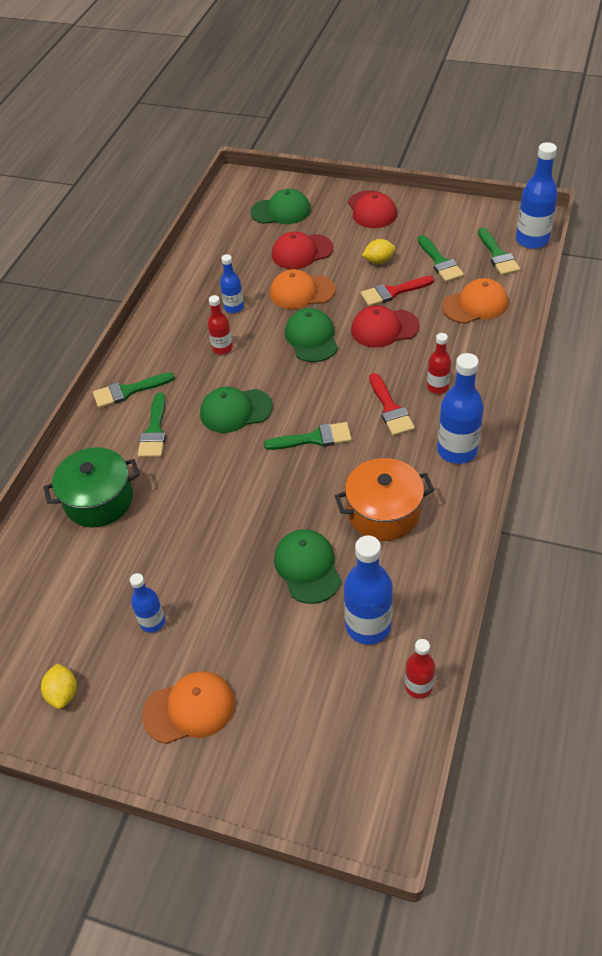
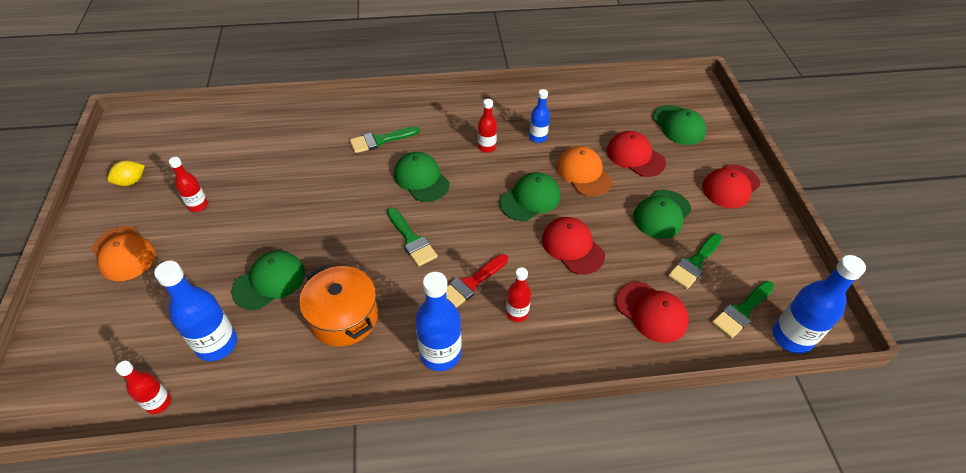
camera: 60 degrees right, 0 degrees up
green pot [44,447,140,528] -> none
green brush [93,372,175,408] -> none
blue bottle [130,573,165,633] -> red bottle [169,157,208,212]
red brush [360,276,434,306] -> none
yellow lemon [362,239,395,264] -> green cap [633,190,692,239]
orange cap [442,278,508,324] -> red cap [616,282,689,343]

